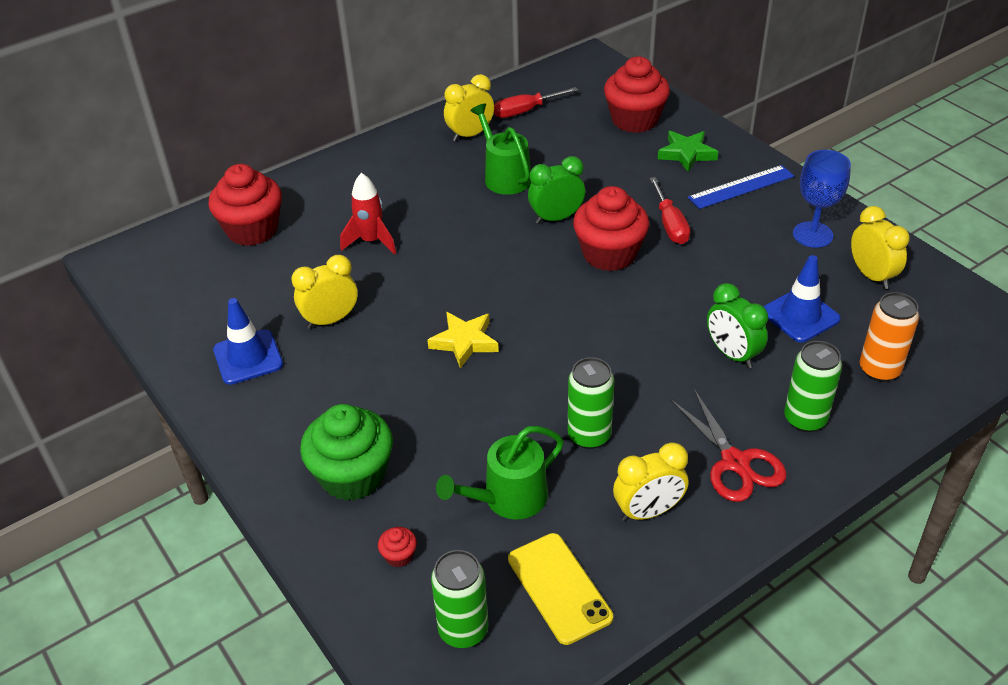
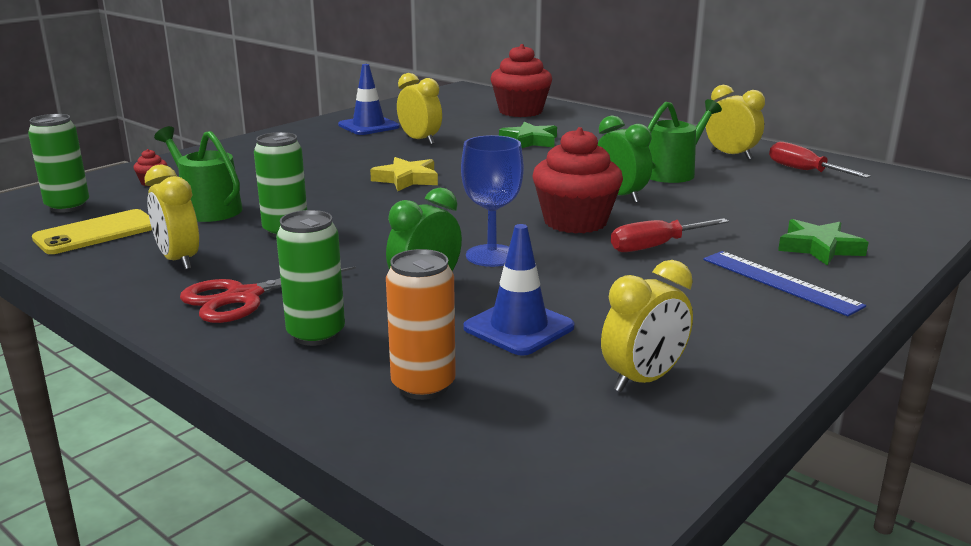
camera: 75 degrees right, 20 degrees down
green cupcake [300,404,393,501] -> none
red rocket [340,173,396,255] -> green star [499,122,557,148]
red cupcake [604,56,670,133] -> none
blue goblet [793,150,851,248] -> blue goblet moved to [461,135,524,267]

